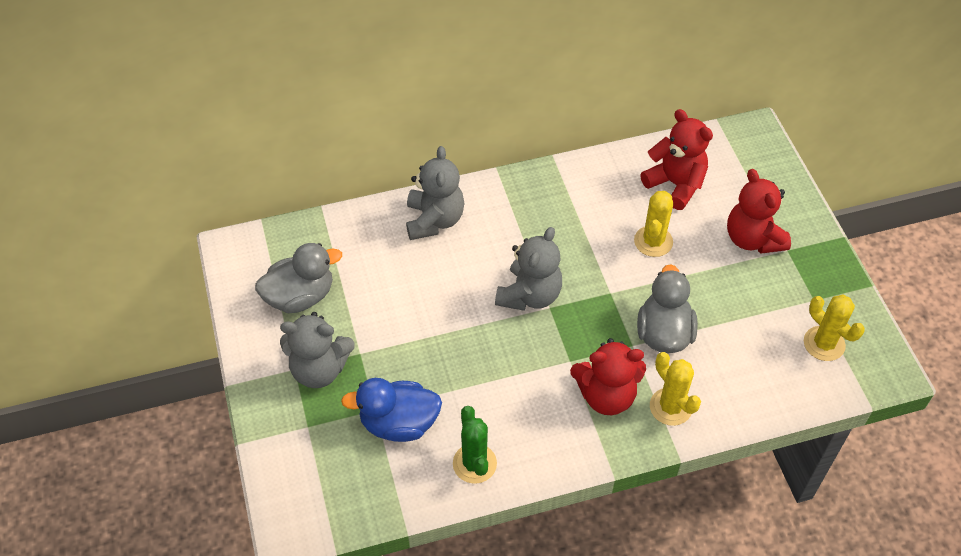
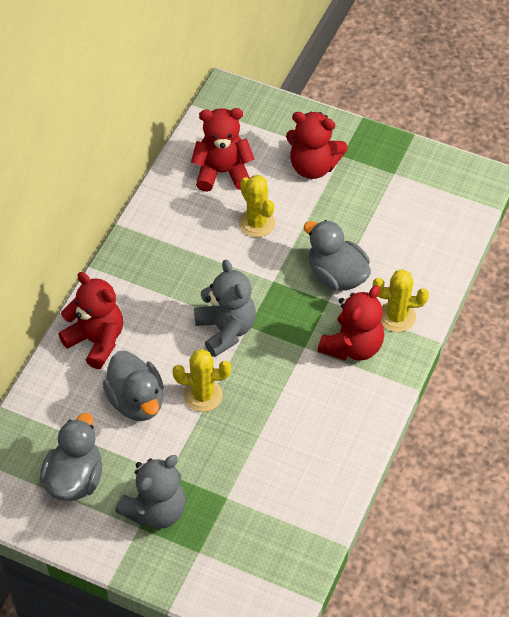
camera: 50 degrees left, 0 degrees up
blue duck [341,378,442,442] -> none
grey teddy bear [406,146,464,240] -> red teddy bear [58,272,123,369]
green cactus [453,406,497,484] -> none
yellow cactus [804,295,865,361] -> yellow cactus moved to [173,349,231,412]
none -> grey duck [103,351,164,421]

